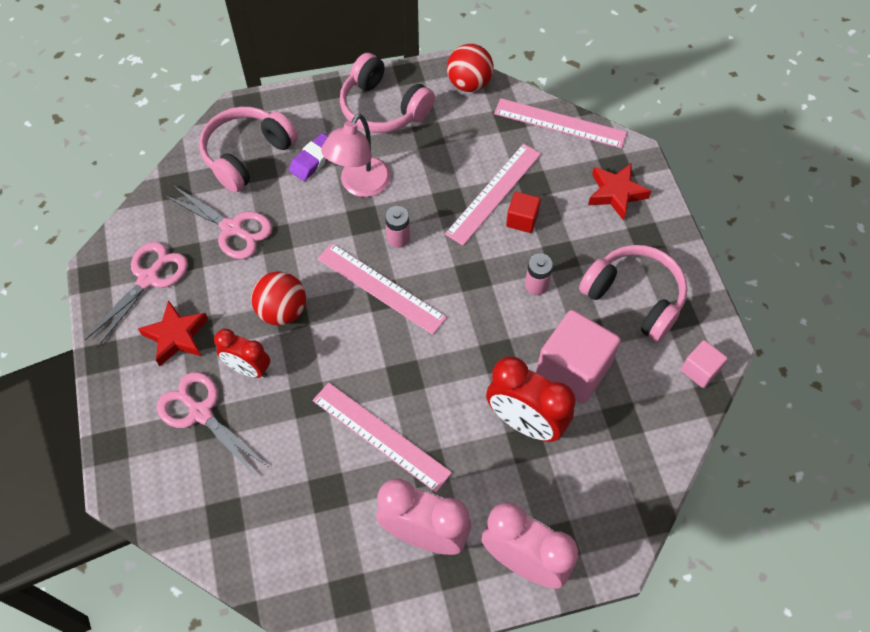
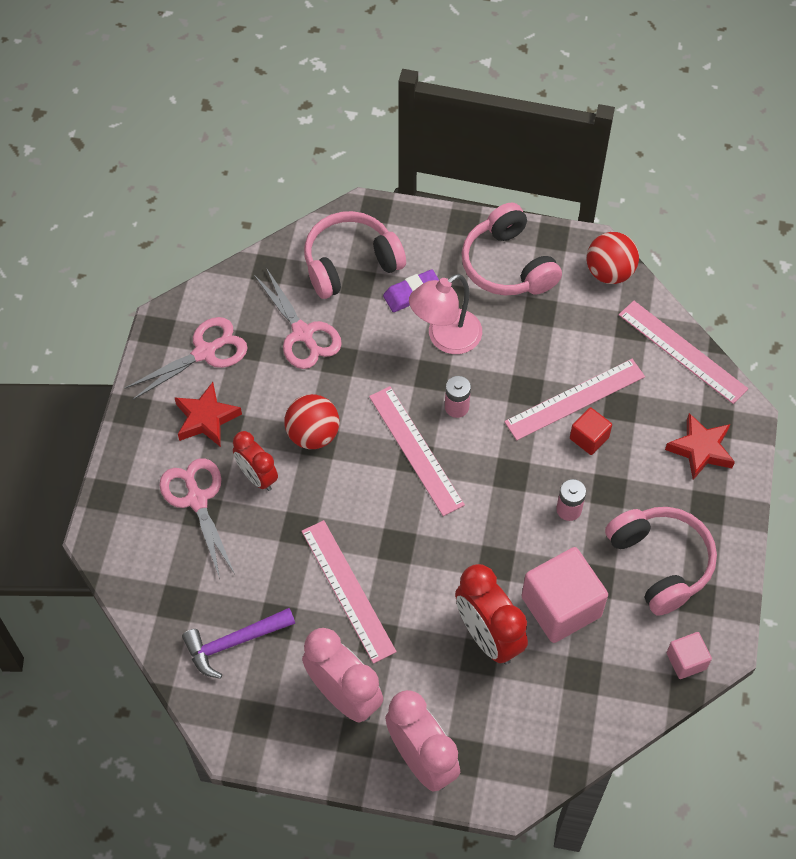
camera: 25 degrees right, 0 degrees up
none -> purple hammer [182,608,295,679]

